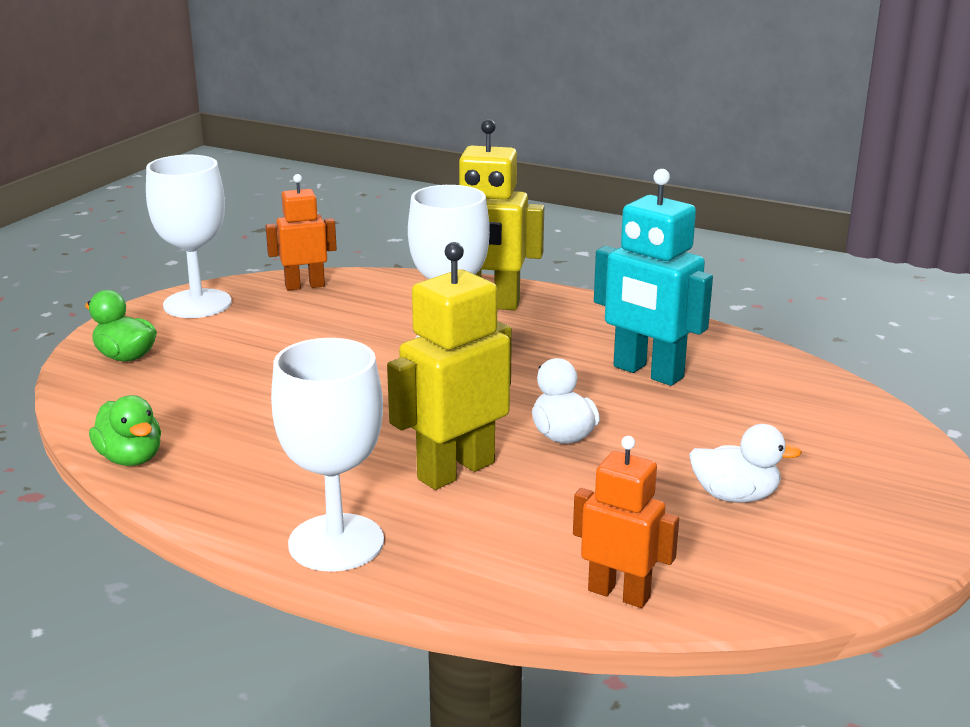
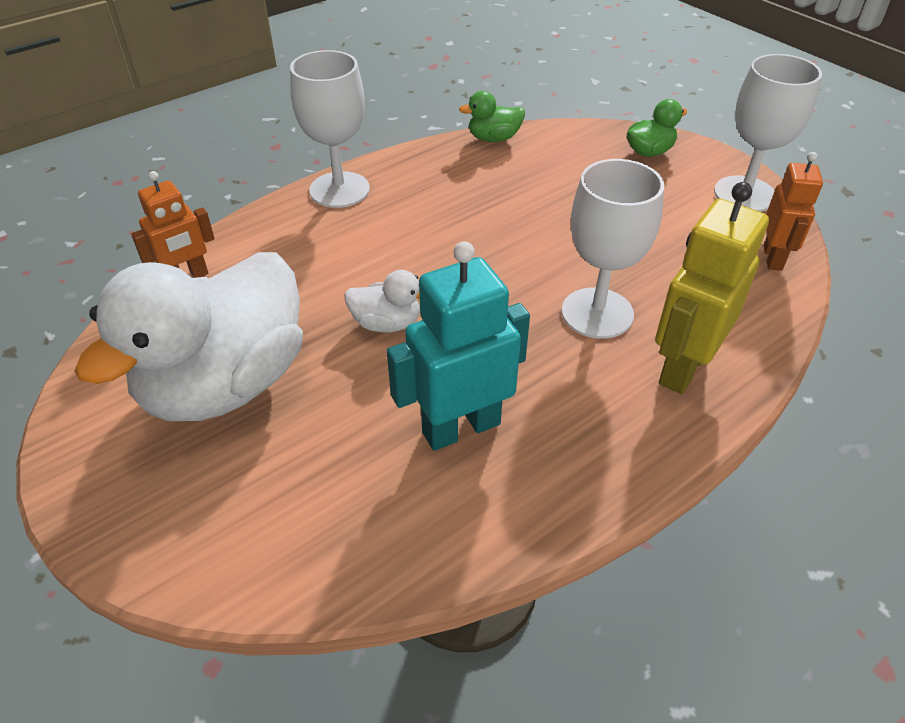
camera: 115 degrees right, 20 degrees up
yellow robot [387,242,512,490] -> none
white duck [689,424,802,503] -> white duck [75,252,303,421], size x2.41

